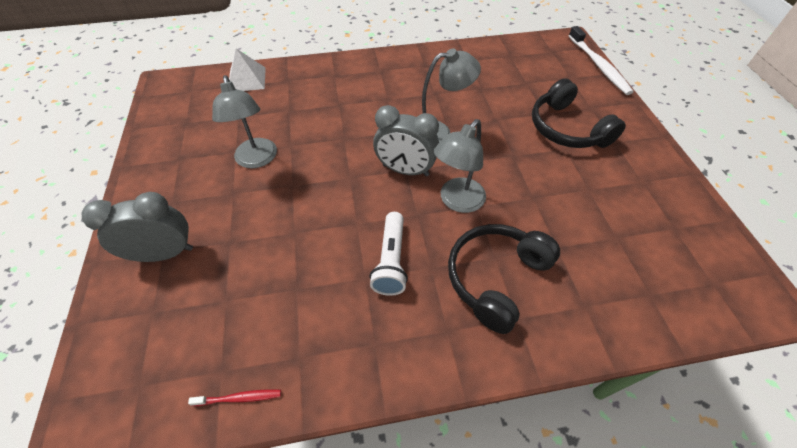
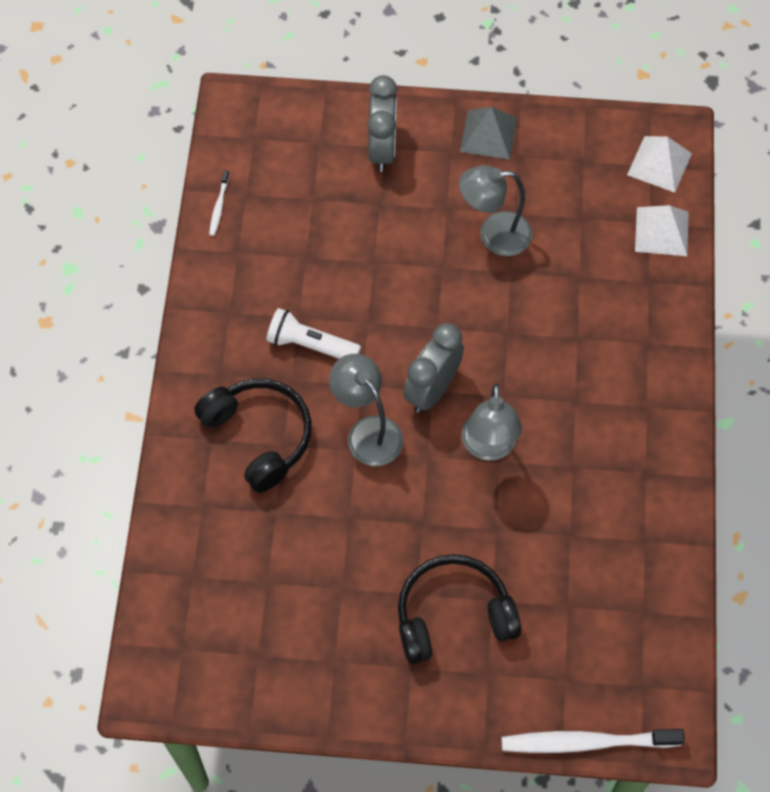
camera: 105 degrees right, 10 degrees up
red toothbrush [188,389,281,406] -> white toothbrush [209,170,229,236]
none -> grey pyramid [460,107,517,160]
none -> white pyramid [627,136,692,193]

